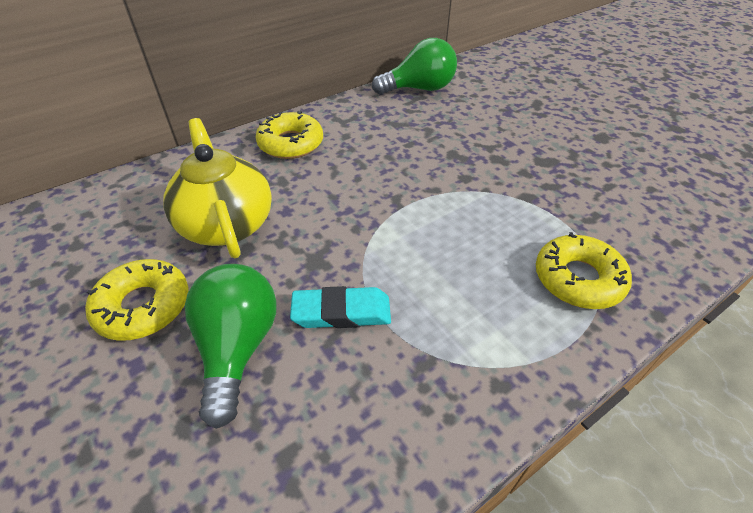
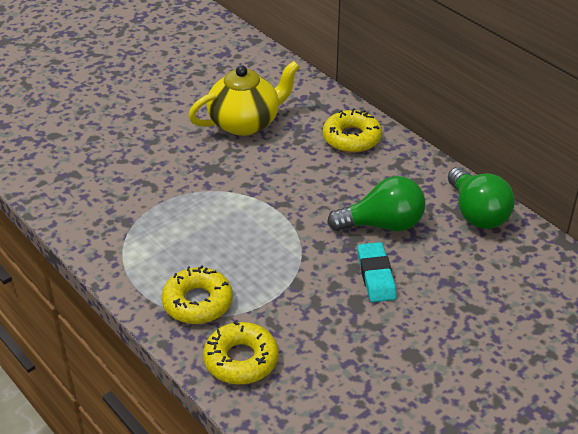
camera: 85 degrees right, 5 degrees down
yellow donut [85,259,188,341] -> yellow donut moved to [203,320,278,385]
green light bulb [185,264,277,429] -> green light bulb moved to [327,176,425,231]
turquoise eraser [290,286,391,328] -> turquoise eraser moved to [357,242,397,302]

